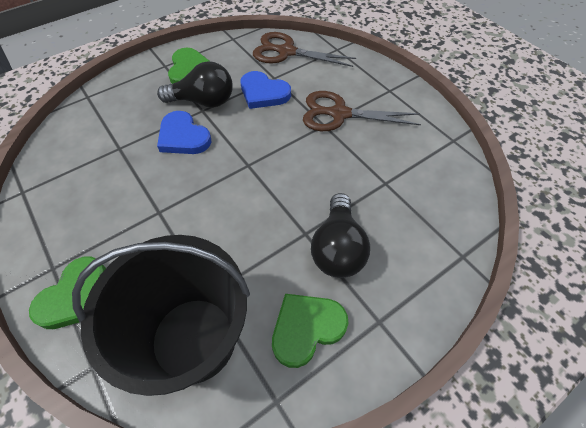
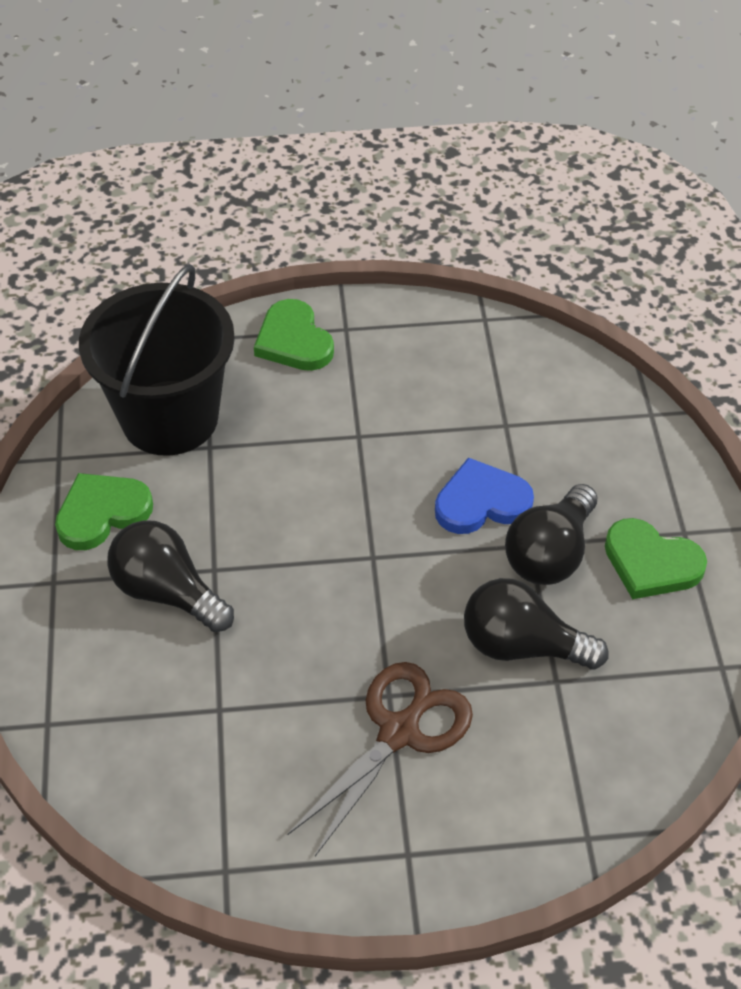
camera: 120 degrees right, 5 degrees down
blue heart [240,71,291,109] -> black light bulb [464,578,609,669]
brown scissors [253,32,356,67] -> none
green heart [272,294,348,368] -> green heart turned 120 degrees counterclockwise [55,473,153,550]

